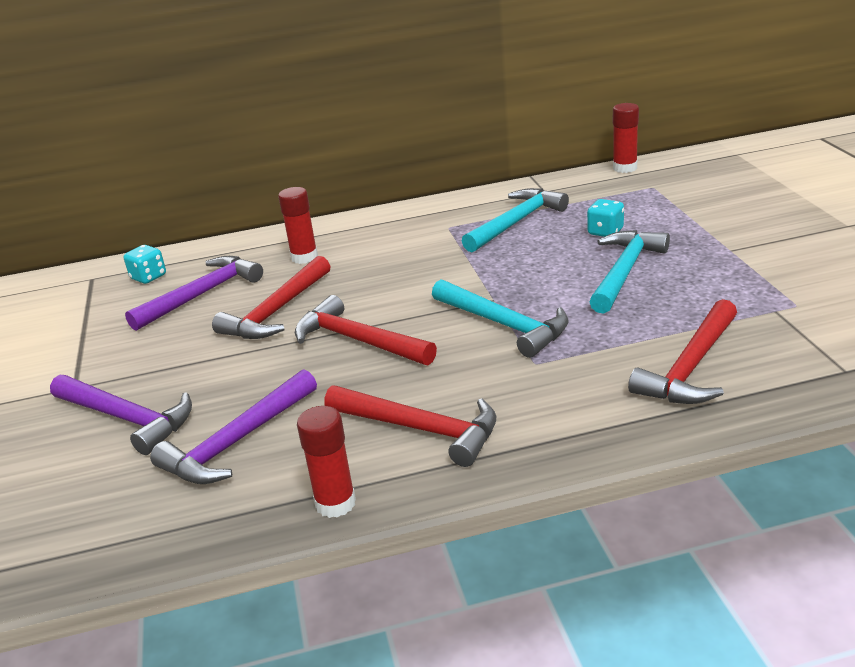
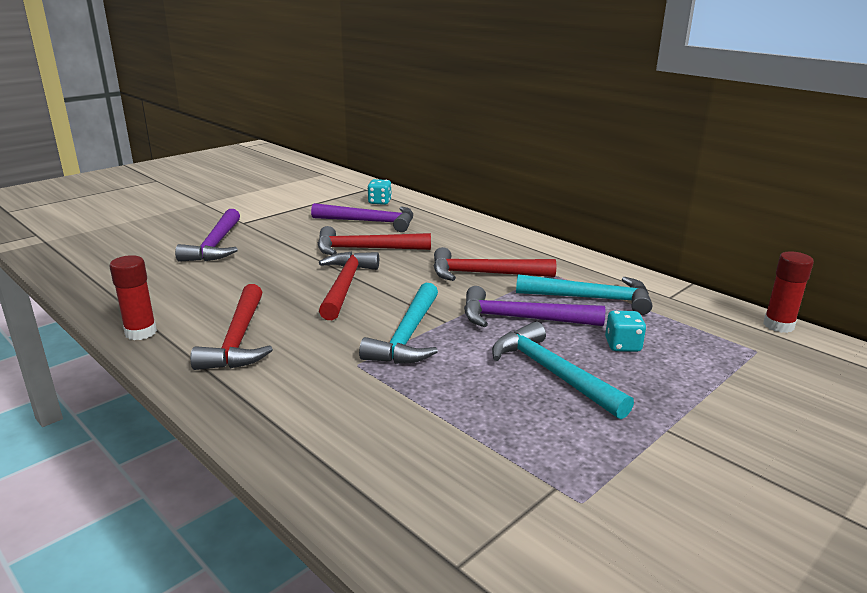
camera: 55 degrees right, 5 degrees down
purple hammer [150,369,317,484] -> purple hammer moved to [464,286,605,327]
red glue stick [278,187,318,264] -> none
turquoise hammer [590,230,670,313] -> turquoise hammer turned 120 degrees counterclockwise [492,321,634,419]
red hammer [628,299,737,404] -> red hammer moved to [433,247,556,281]

